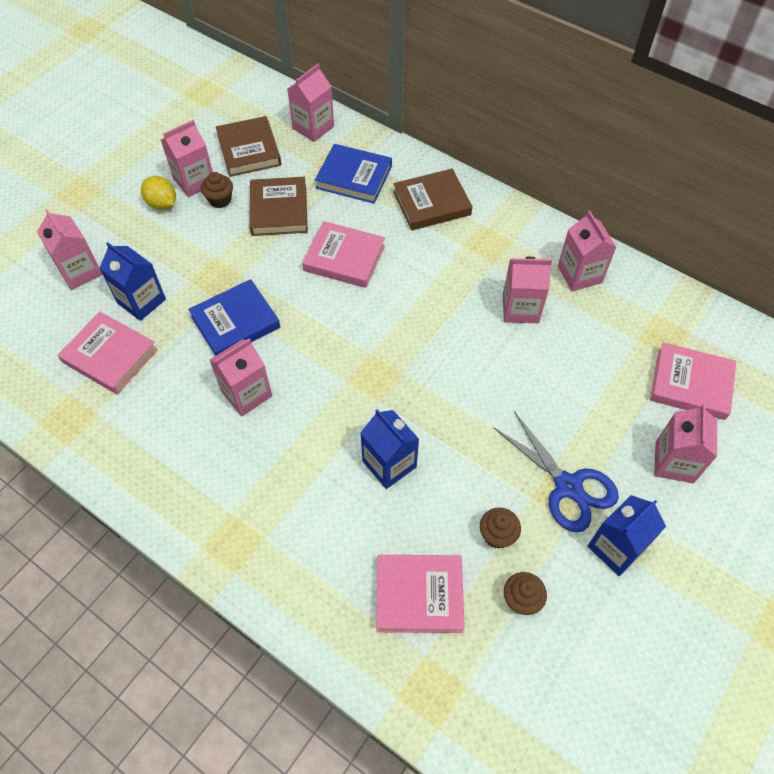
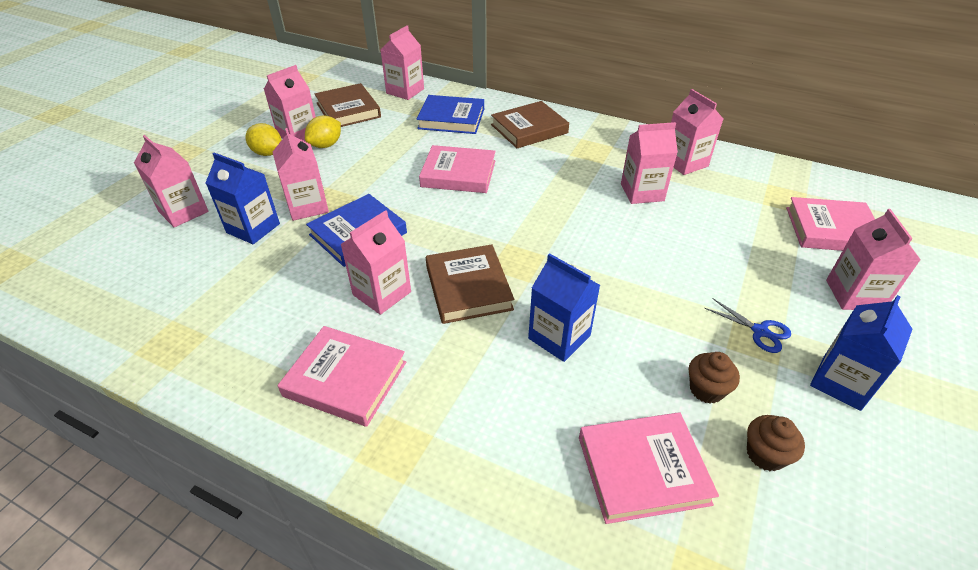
camera: 10 degrees left, 15 degrees down
pink book [58,312,158,394] -> pink book moved to [278,326,406,427]
brown cupcake [201,172,233,208] -> yellow lemon [305,115,341,148]
brown book [250,177,308,236] -> brown book moved to [426,245,514,324]
blue scissors [493,411,619,532] -> blue scissors [705,298,791,353], size x0.53
none -> pink carton [273,128,329,221]

